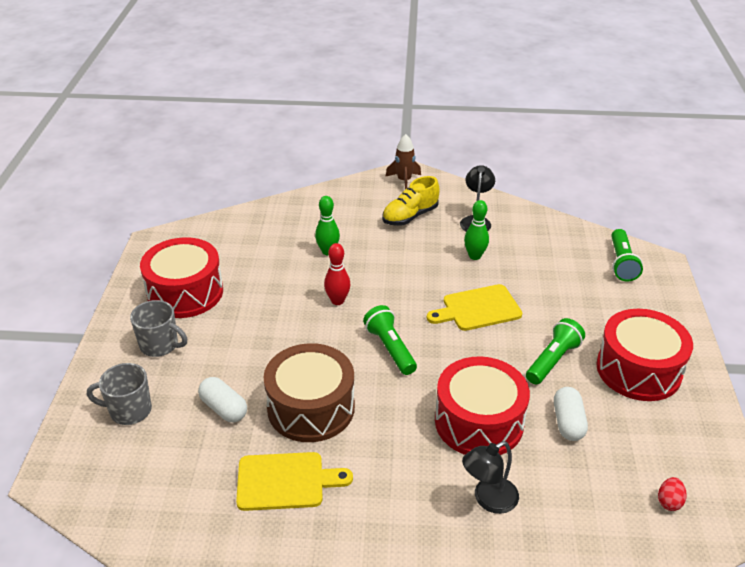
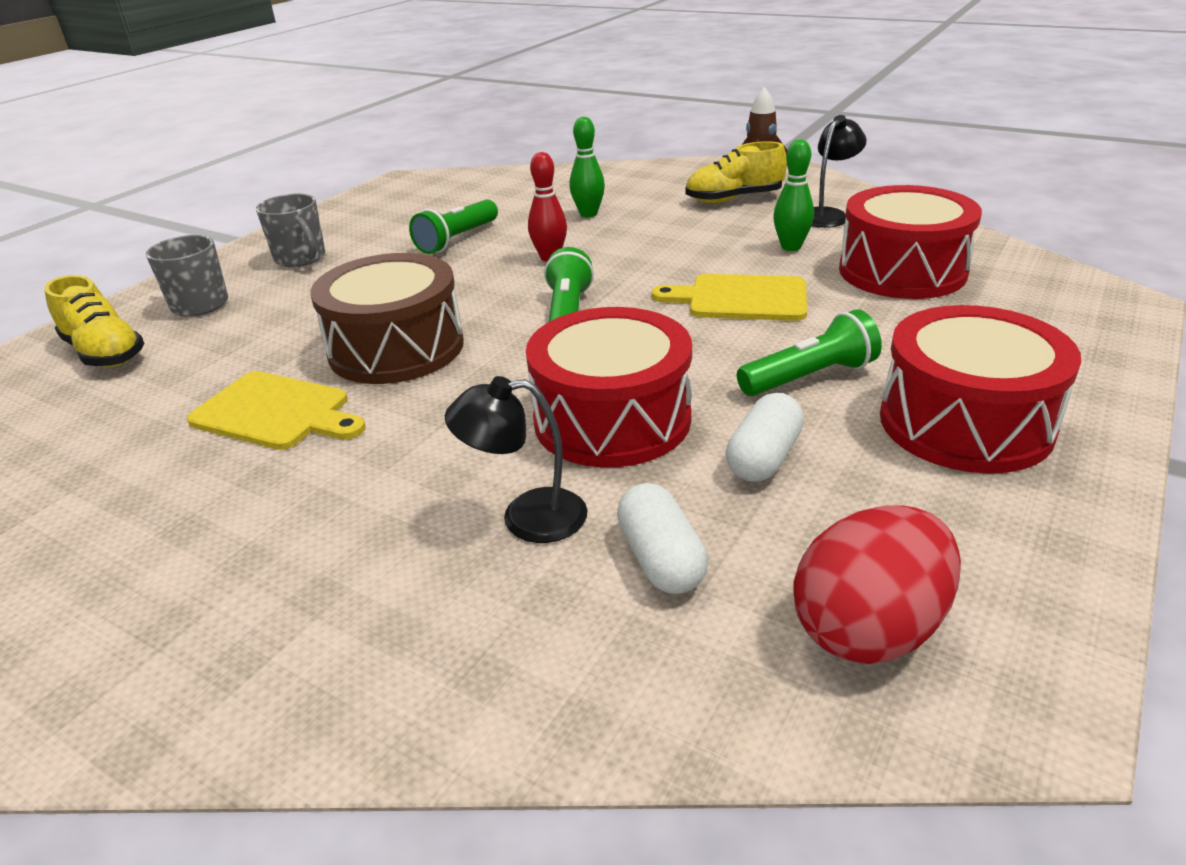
camera: 30 degrees right, 5 degrees down
red drum [140,237,223,318] -> red drum moved to [839,185,982,299]
white capsule [198,377,247,423] -> white capsule moved to [617,483,708,594]
green flashlight [611,229,643,282] -> green flashlight moved to [409,199,498,254]
red egg [658,477,687,511] -> red egg [793,505,961,664], size x2.27
none -> yellow shoe [44,275,144,367]

